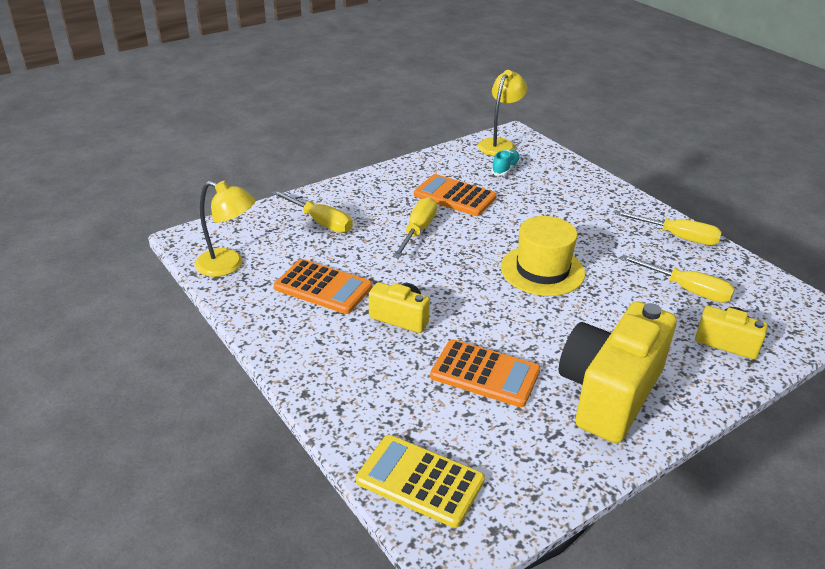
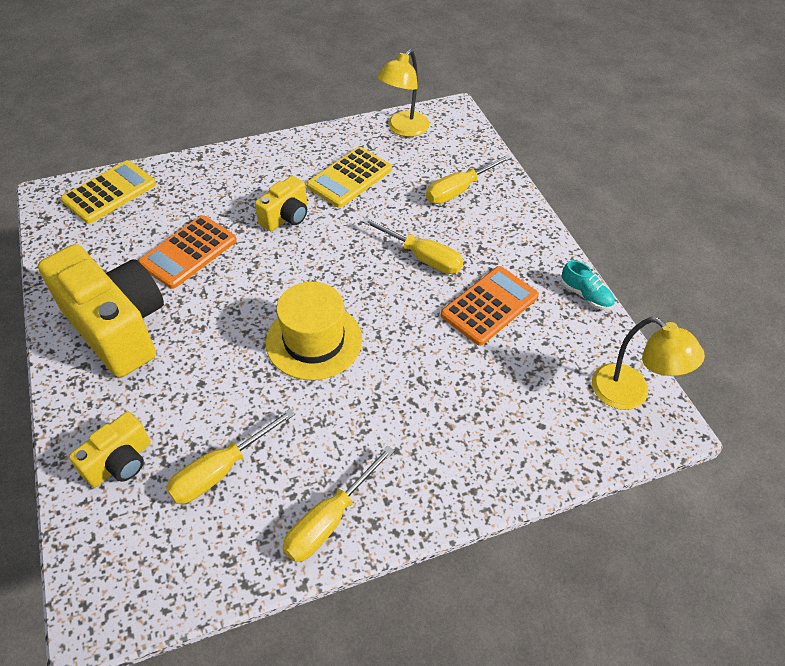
camera: 105 degrees right, 15 degrees up
orange calculator [274,259,372,314] -> yellow calculator [307,147,392,208]
turquoise shoe [491,150,520,176] -> turquoise shoe moved to [561,260,615,310]

